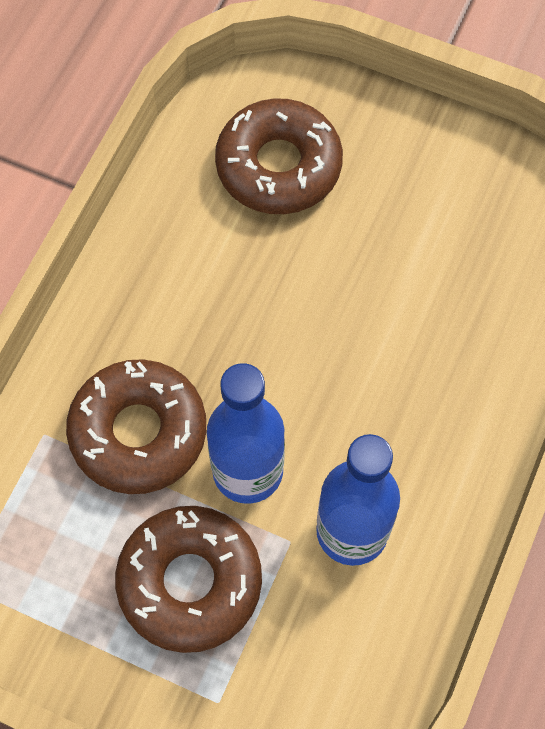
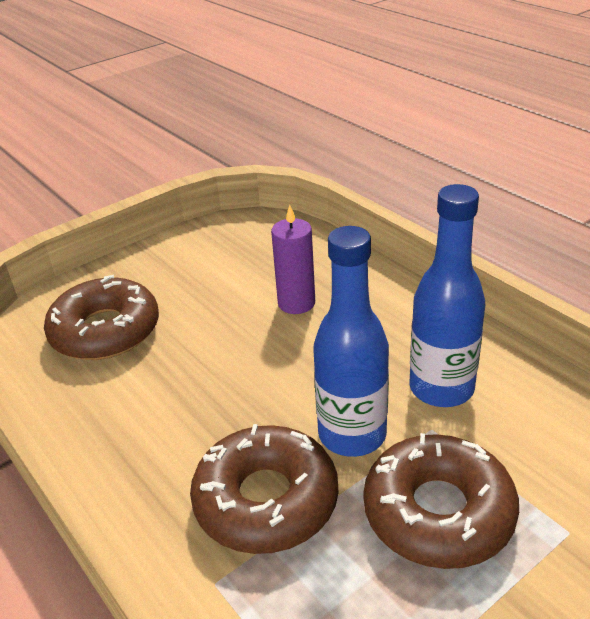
camera: 60 degrees left, 30 degrees down
none -> purple candle [271,205,315,314]

